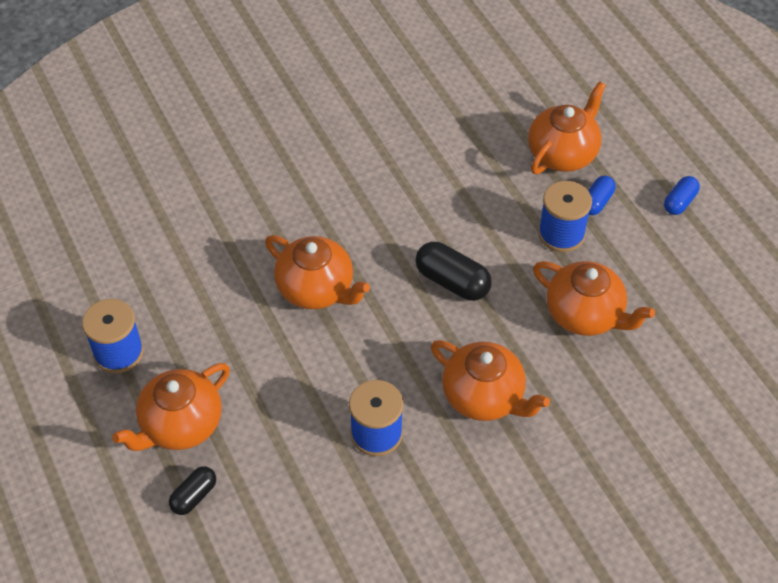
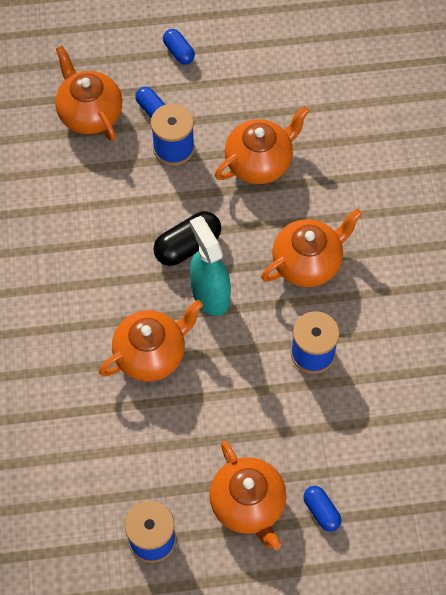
camera: 70 degrees left, 10 degrees up
black capsule [169,466,216,515] -> blue capsule [303,486,341,531]
none -> turquoise spray bottle [190,216,231,316]

